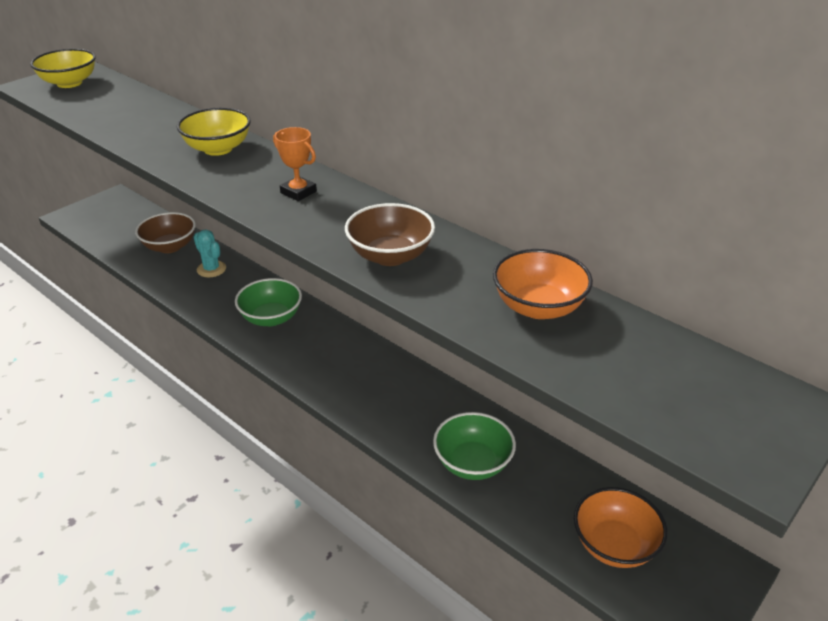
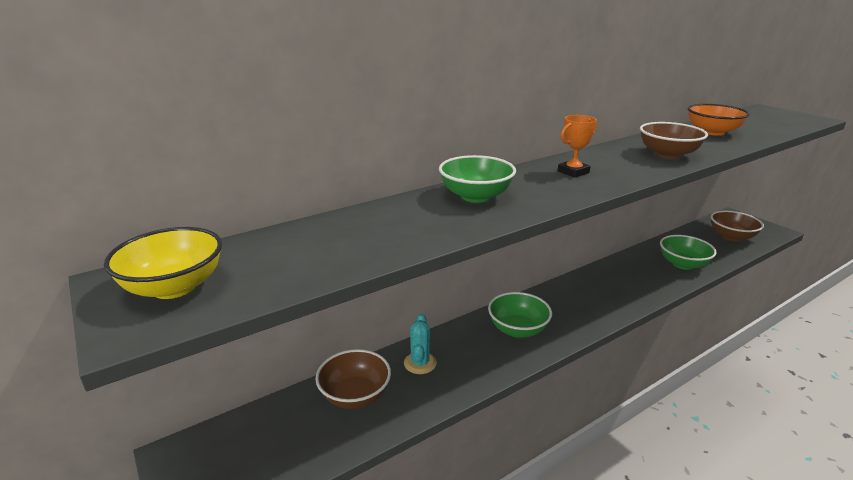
camera: 75 degrees left, 10 degrees down
yellow bowl [177,108,251,156] -> green bowl [439,155,516,203]
turquoise cactus [194,230,226,277] -> turquoise cactus turned 60 degrees counterclockwise [404,314,437,374]
orange bowl [574,487,667,568] -> brown bowl [711,211,764,242]

